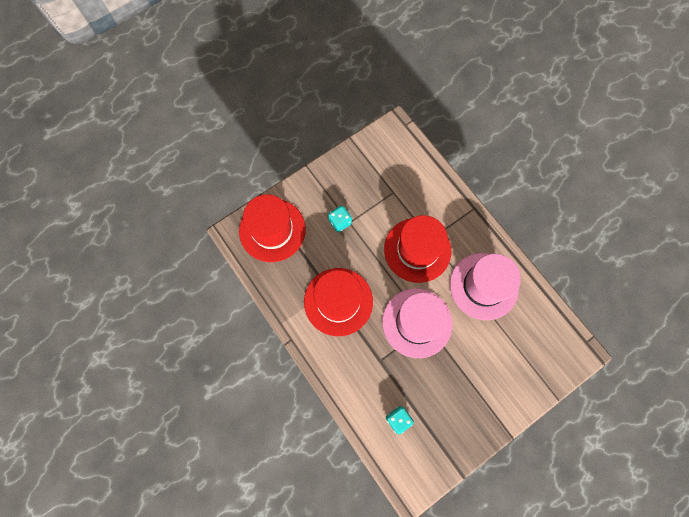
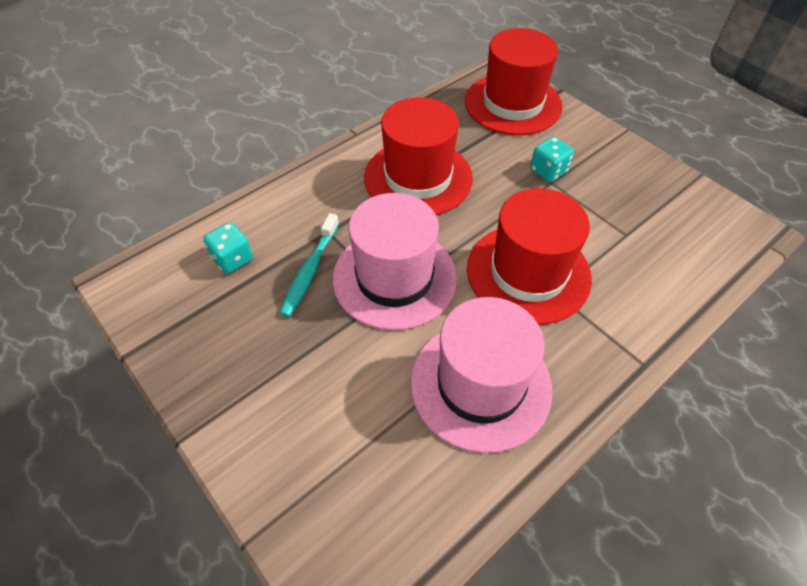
camera: 85 degrees right, 20 degrees down
none -> turquoise toothbrush [280,213,339,317]

